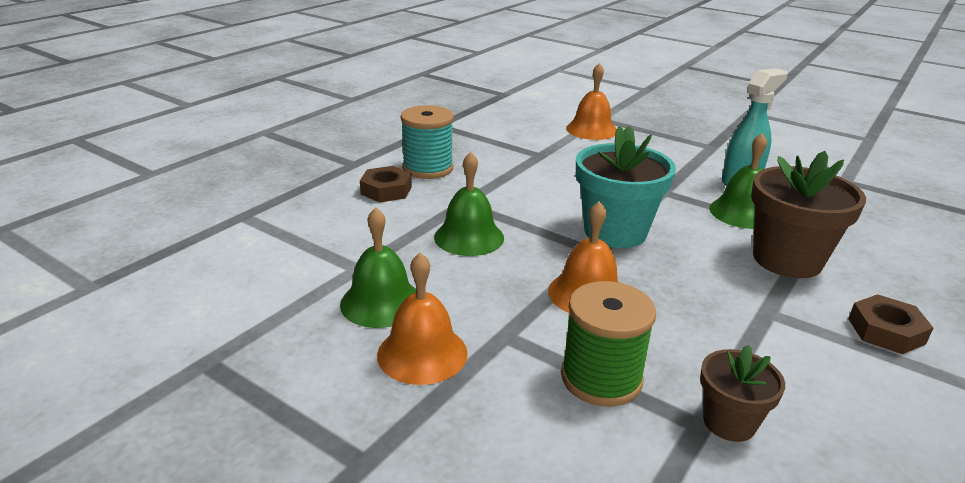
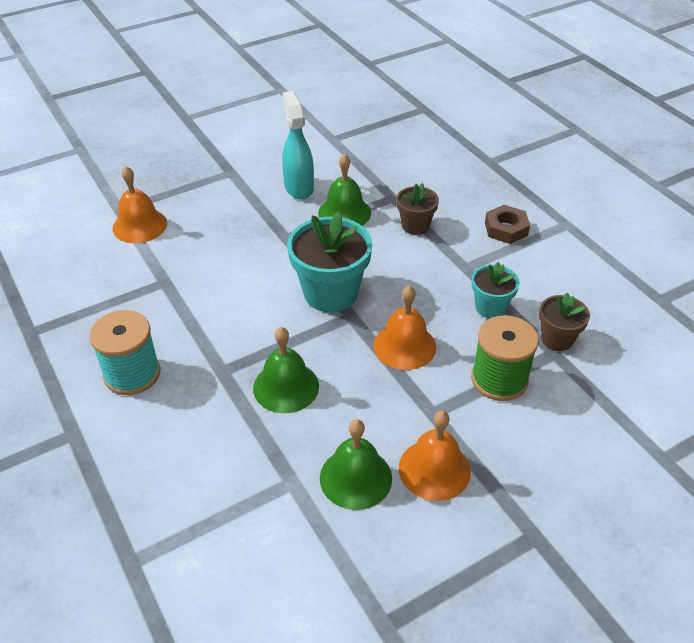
camera: 65 degrees left, 15 degrees up
brown nut [360,166,412,203] -> none
brown flower pot [751,151,866,278] -> brown flower pot [396,183,439,235], size x0.56
none -> turquoise flower pot [472,262,520,318]

